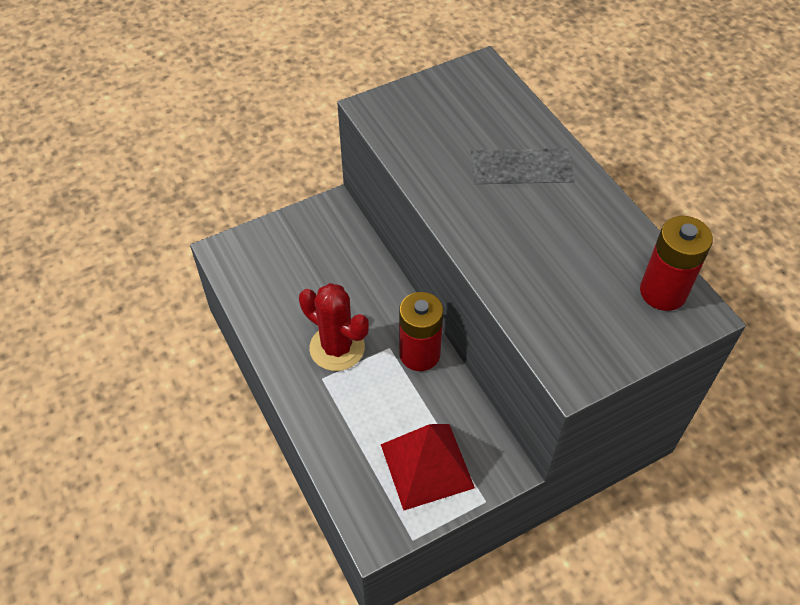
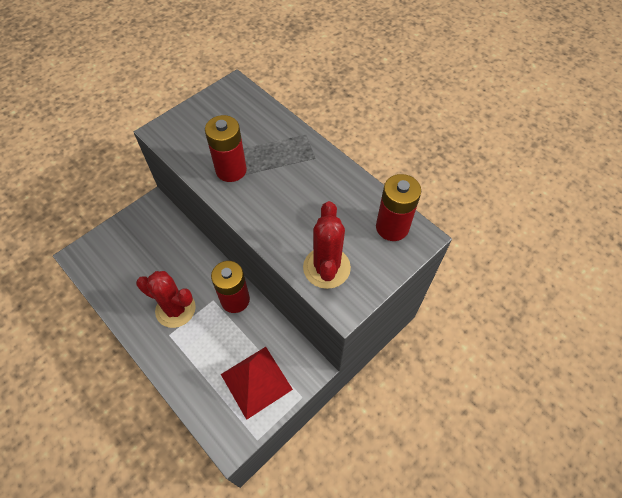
camera: 15 degrees left, 5 degrees up
none -> red battery [205,115,247,182]
none -> red cactus [303,201,351,289]

